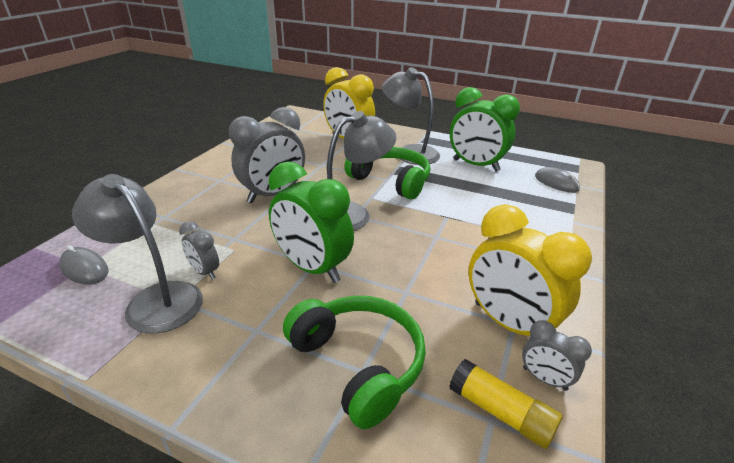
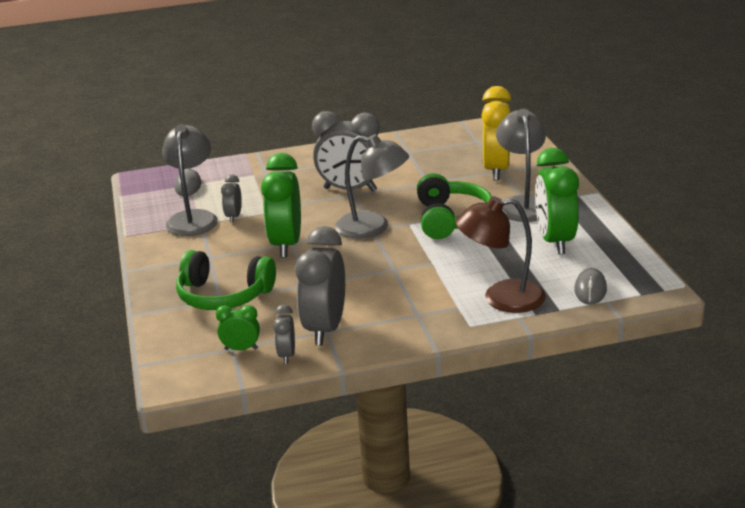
camera: 55 degrees right, 5 degrees down
green headphones [283,296,426,429] -> green headphones turned 90 degrees clockwise [176,250,276,310]
yellow glue stick [449,359,562,449] -> green clock [216,305,260,350]
yellow clock [468,204,592,336] -> grey clock [295,226,345,345]
none -> brown lamp [455,196,546,313]

